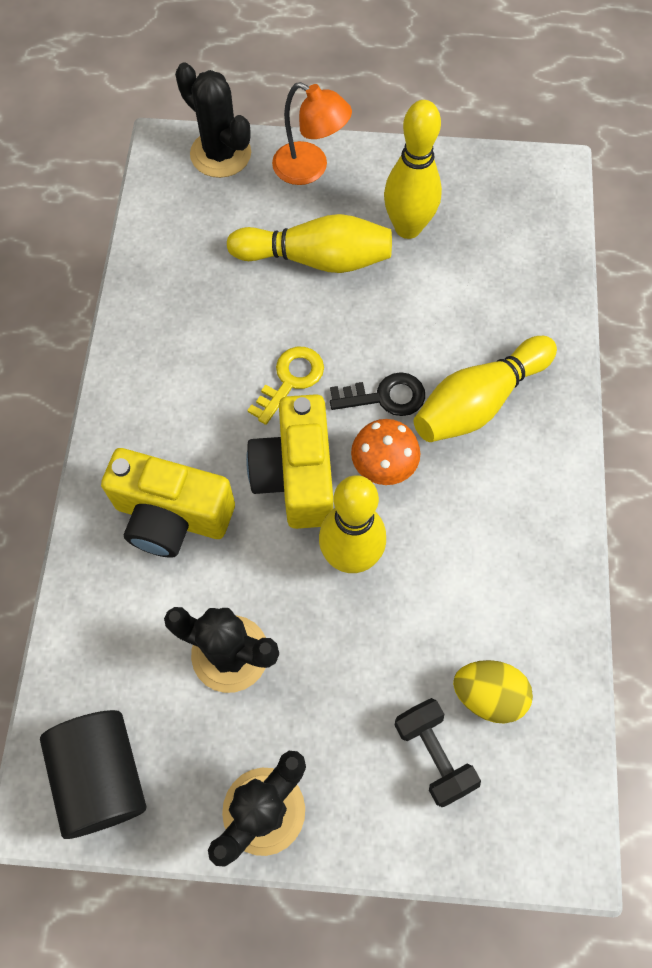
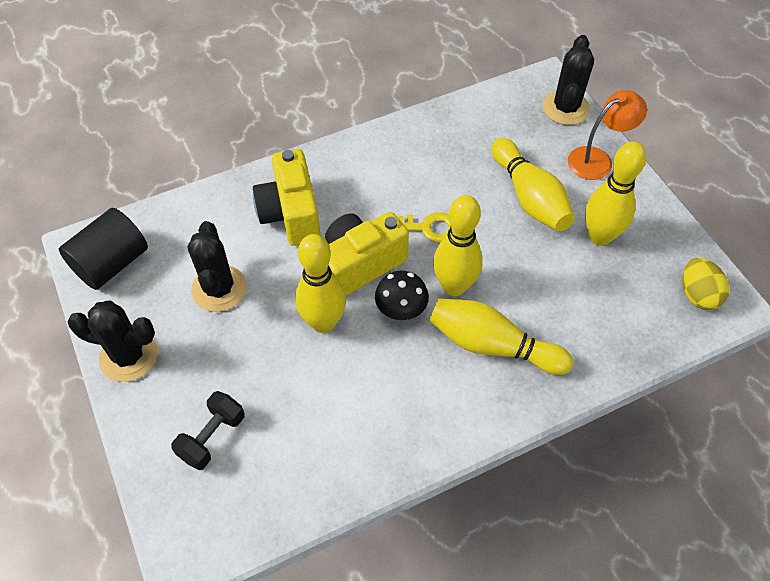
camera: 60 degrees right, 10 degrees down
orange lamp [272,82,352,185] -> orange lamp turned 120 degrees counterclockwise [568,90,647,180]
black key [330,372,425,416] -> yellow bowling pin [433,195,483,296]
orange mushroom [351,419,420,485] -> black mushroom [375,271,429,320]
yellow egg [453,660,533,724] -> yellow egg moved to [683,258,730,310]

